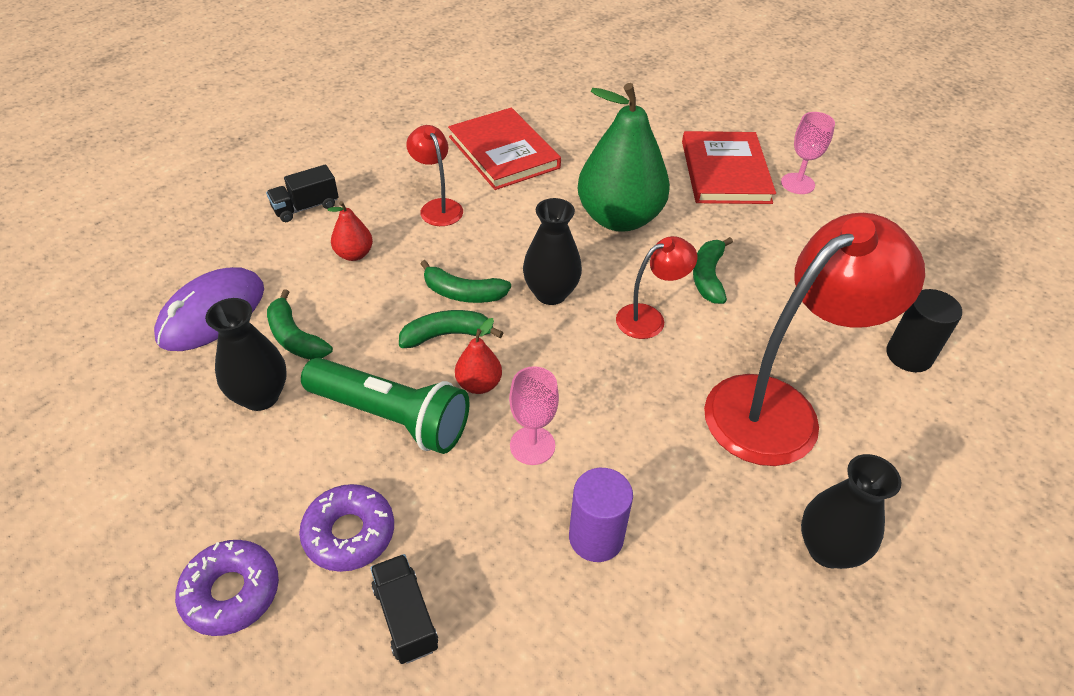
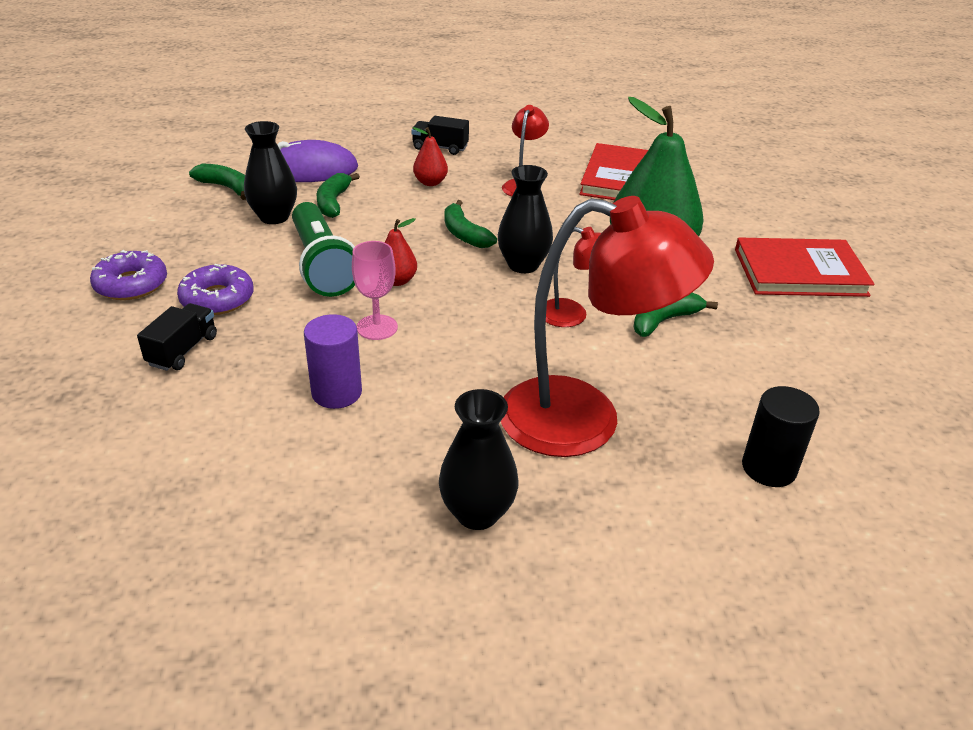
camera: 45 degrees right, 10 degrees down
green banana [399,310,503,348] -> green banana moved to [189,164,246,200]
red book [682,131,776,204] -> red book turned 45 degrees clockwise [735,238,875,297]
pink goblet [781,112,835,194] -> none

